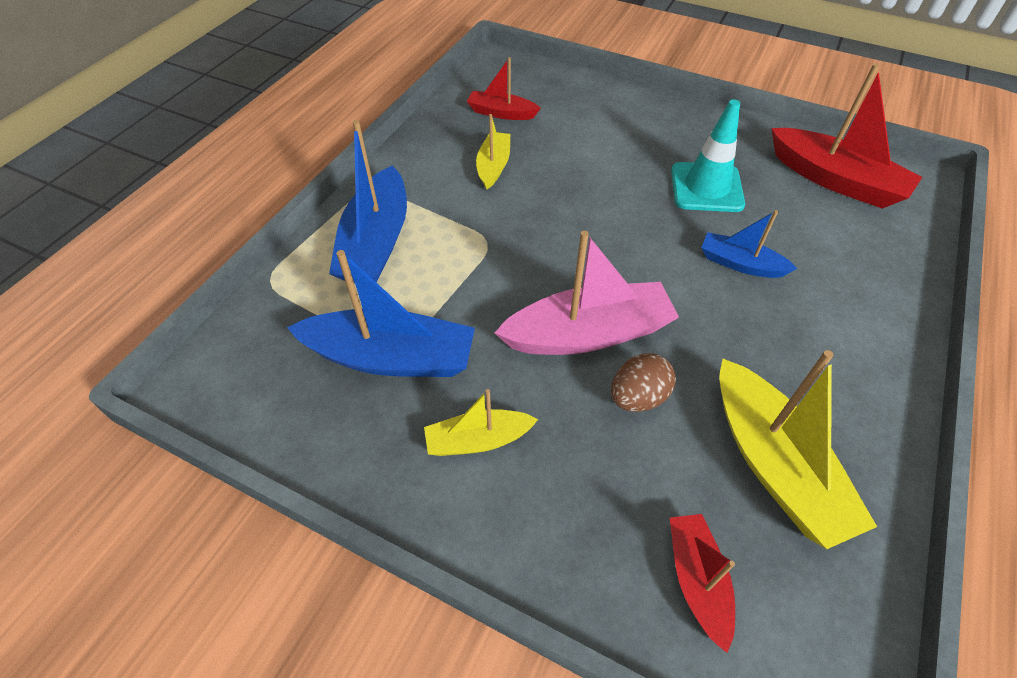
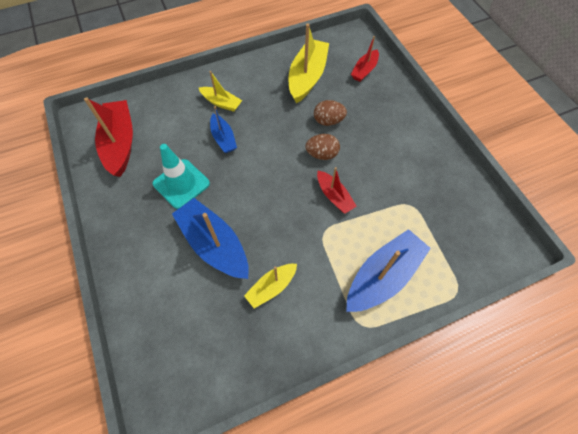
camera: 140 degrees left, 10 degrees up
blue boat [287,250,475,377] -> blue boat moved to [172,198,249,279]
yellow boat [424,389,538,456] -> yellow boat moved to [199,71,242,112]
red boat [467,57,541,120] -> red boat moved to [317,167,357,214]
pink boat [495,231,679,355] -> brown egg [305,134,340,160]

